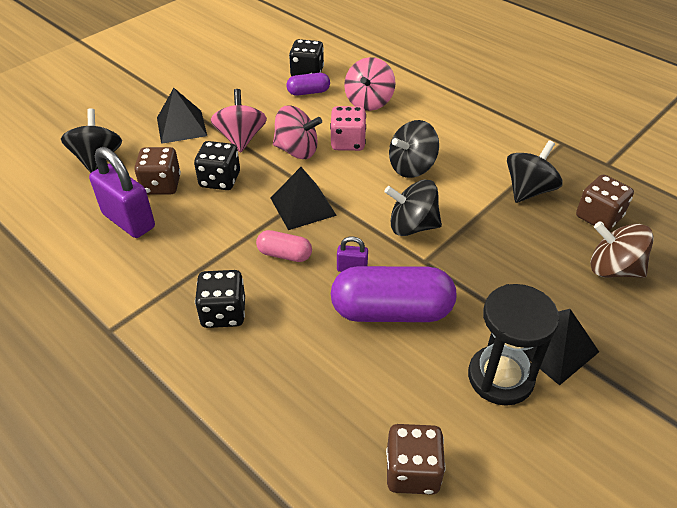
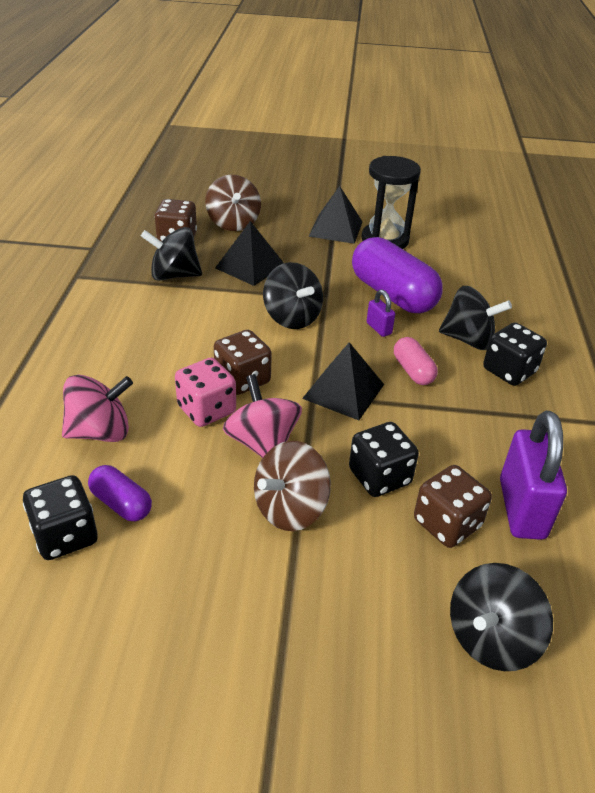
camera: 130 degrees left, 5 degrees down
black pyramid [157,88,207,144] -> black pyramid moved to [215,221,284,286]
pink spinning top [211,89,267,152] -> brown spinning top [254,441,331,531]
brown dice [386,424,446,495] -> brown dice moved to [214,330,272,395]
black spinning top [389,120,439,178] -> black spinning top moved to [439,286,512,350]

